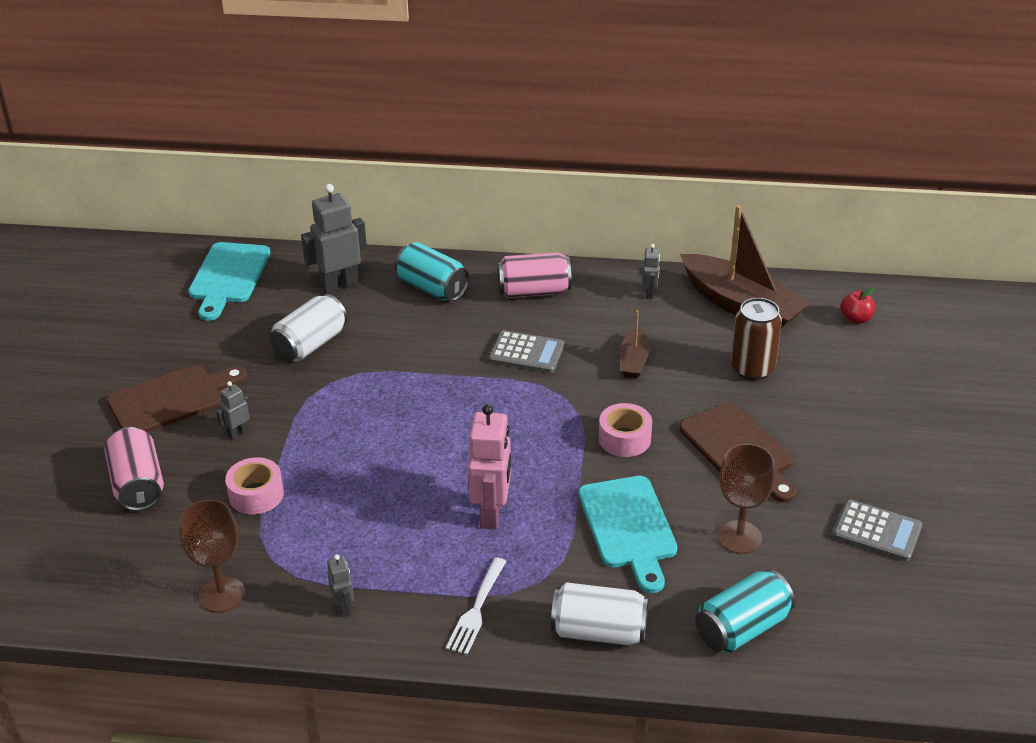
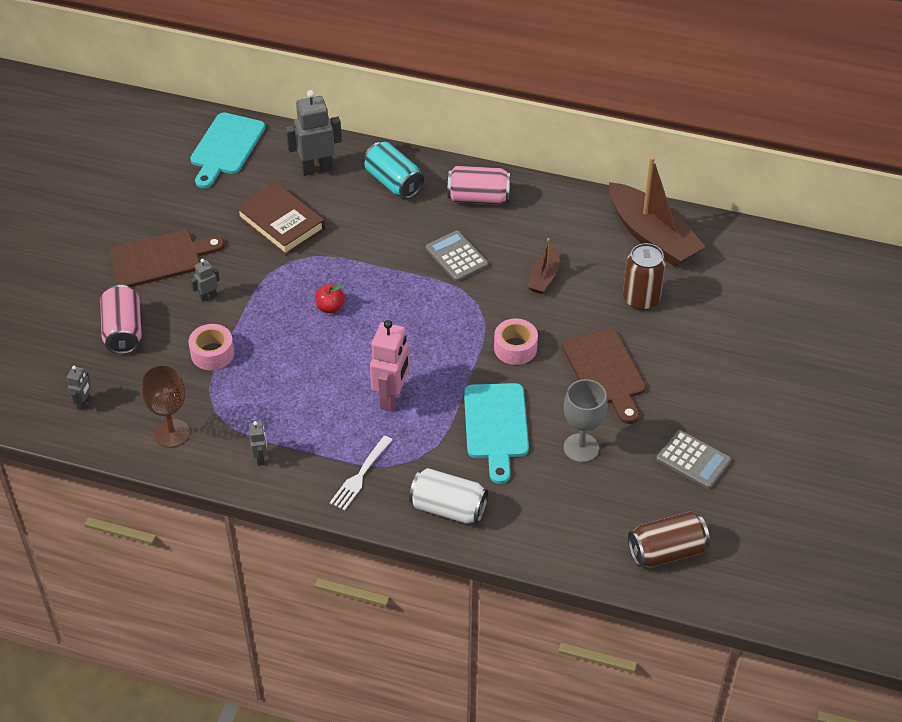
camera: 10 degrees right, 10 degrees up
white can [270,294,347,362] -> brown book [236,182,325,256]
grey calculator [489,330,564,373] -> grey calculator turned 150 degrees counterclockwise [426,231,488,282]
grey robot [643,244,660,299] -> grey robot moved to [67,366,91,410]
turquoise can [695,569,795,653] -> none
brown goblet [717,443,775,554] -> grey goblet [564,379,608,463]
red apple [840,288,875,324] -> red apple moved to [315,284,345,313]
none -> brown can [628,512,710,568]

